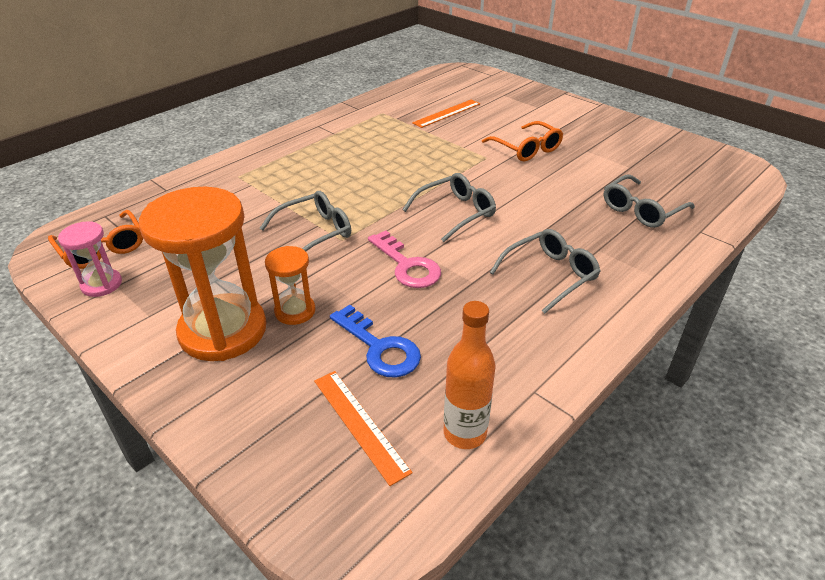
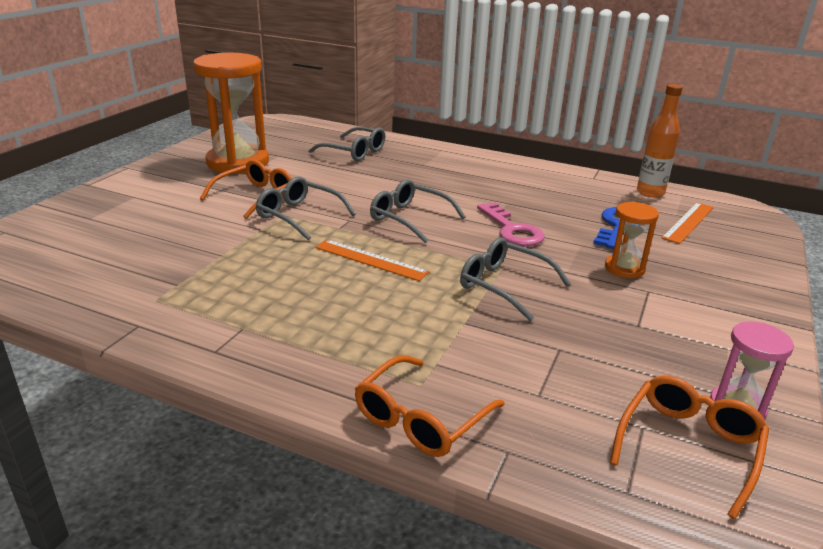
camera: 110 degrees left, 10 degrees down
orange hourglass [139,187,266,361] -> orange hourglass moved to [193,53,269,174]
pink key [368,231,441,288] -> pink key turned 120 degrees clockwise [477,202,545,246]
orange ruler [412,100,480,128] -> orange ruler moved to [315,239,429,281]
grey glasses [490,229,601,314] -> grey glasses moved to [256,176,356,240]
none -> orange glasses [355,355,505,457]

